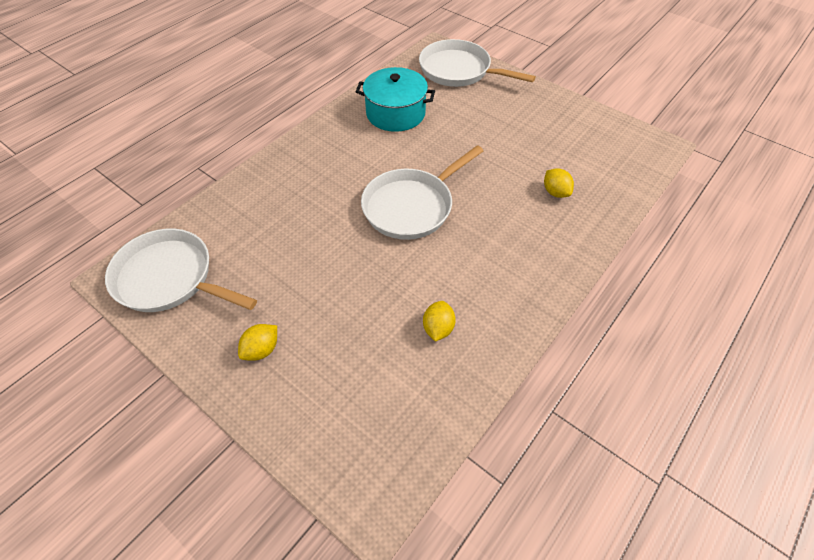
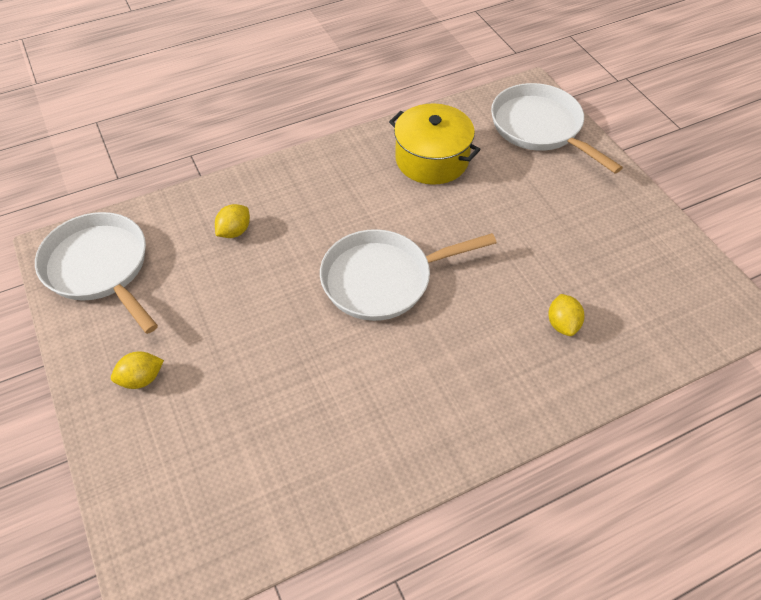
camera: 25 degrees right, 0 degrees up
turquoise pot [355,67,435,132] -> yellow pot [389,103,481,185]
yellow lemon [423,301,456,342] -> yellow lemon moved to [215,204,250,238]

